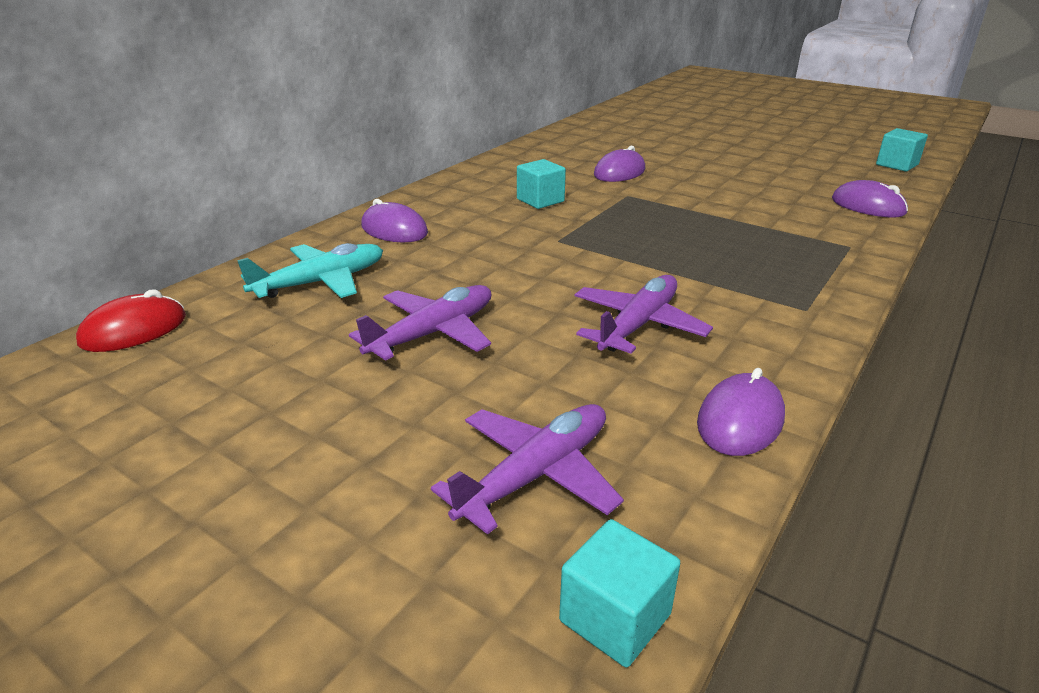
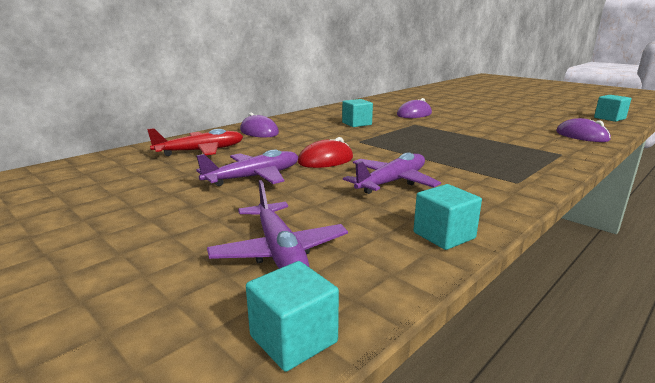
camera: 10 degrees right, 10 degrees down
red mouse [76,289,186,352] -> red mouse moved to [298,137,353,168]
turquoise plane [237,243,383,298] -> red plane [147,128,243,156]
purple plane [431,404,624,535] -> purple plane turned 105 degrees clockwise [207,180,348,269]
purple mouse [697,368,785,456] -> turquoise cube [414,184,482,250]

